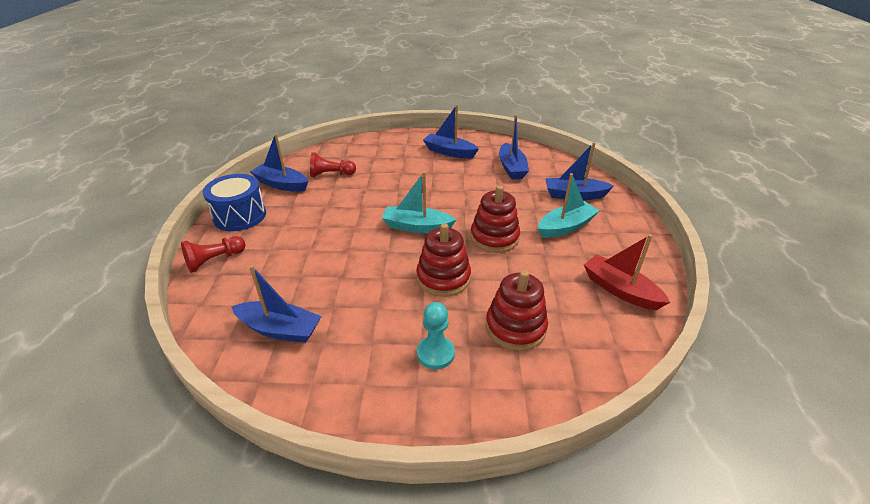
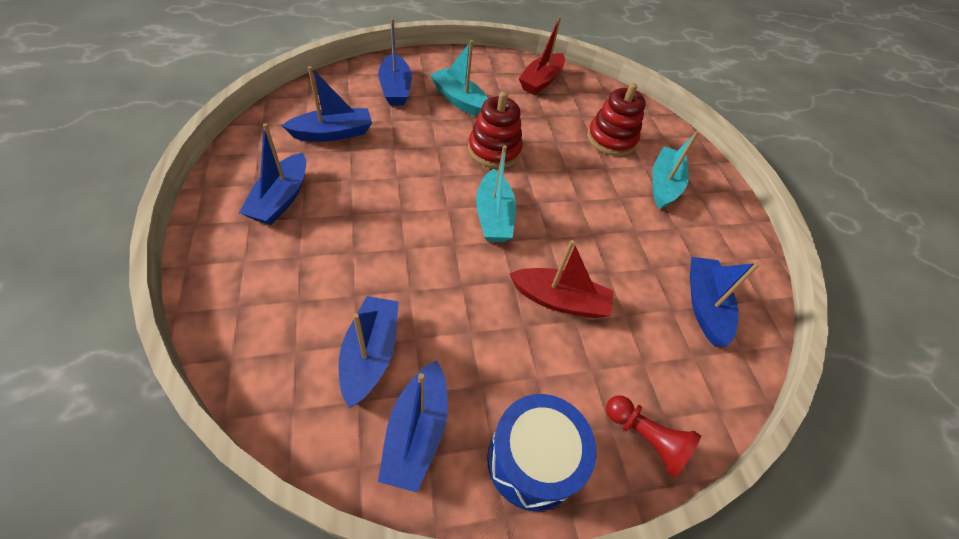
camera: 110 degrees left, 15 degrees up
red pawn [310,152,356,177] -> blue boat [339,296,399,408]
red stacking toy [416,223,471,297] -> none
turquoise pawn [417,302,455,370] -> turquoise boat [652,131,699,210]
none -> red boat [509,240,614,318]

